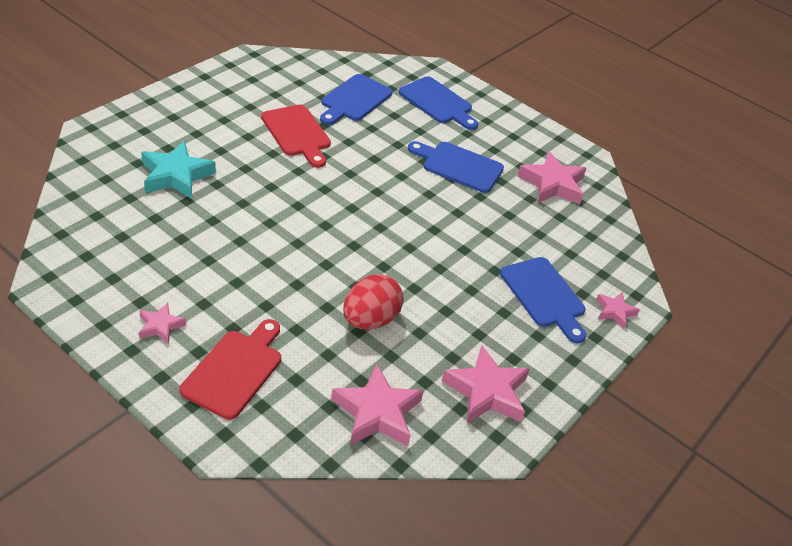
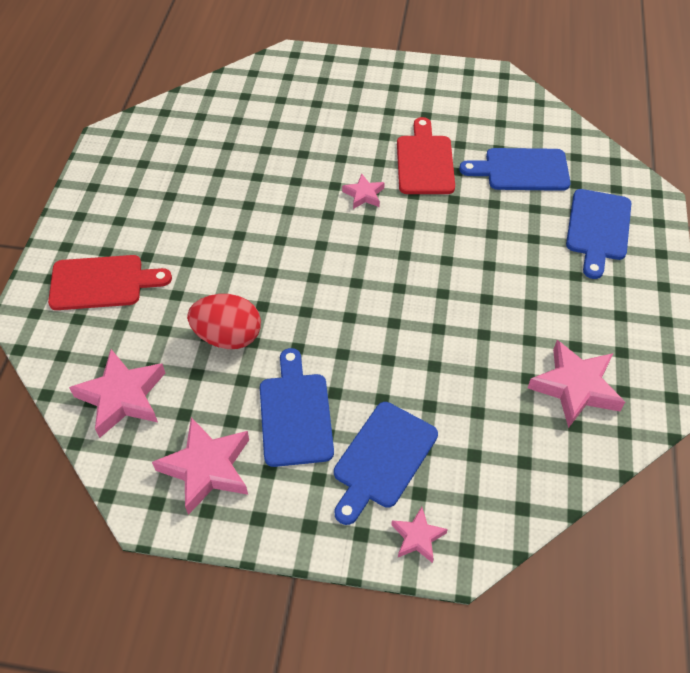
camera: 65 degrees right, 10 degrees up
pink star [139,303,186,344] -> pink star moved to [342,174,385,209]
turquoise star [141,141,216,199] -> none
red cutting board [261,105,331,168] -> red cutting board turned 150 degrees clockwise [397,117,455,194]
blue cutting board [408,141,504,193] -> blue cutting board moved to [260,348,334,467]

